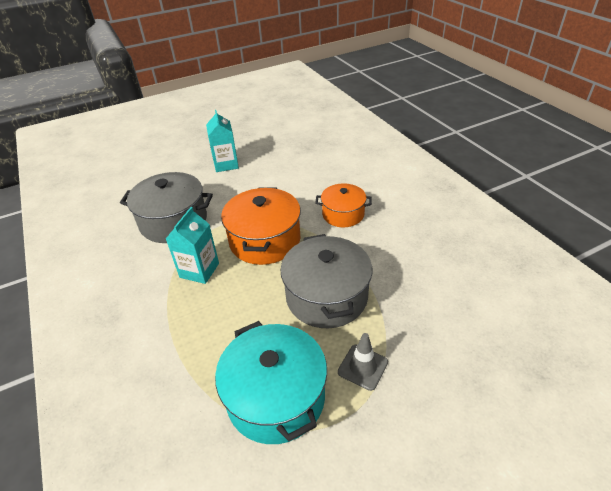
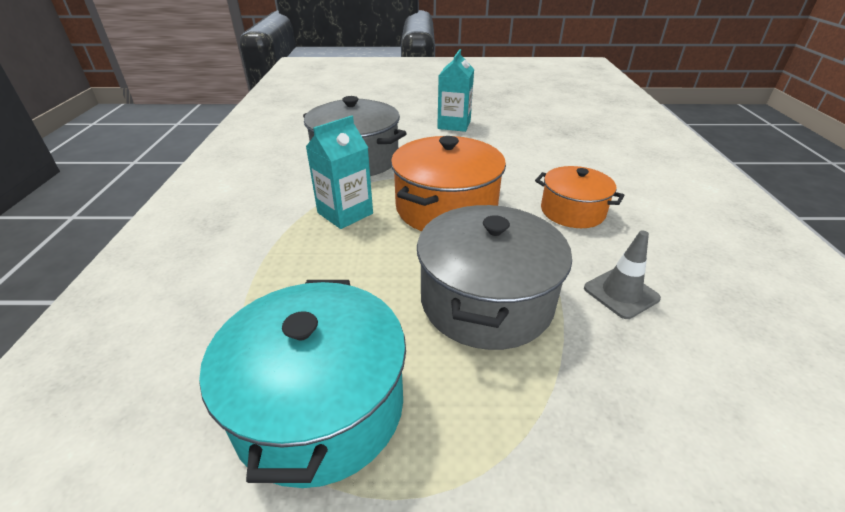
camera: 25 degrees right, 5 degrees down
grey traffic cone [338,333,388,391] -> grey traffic cone moved to [584,230,661,319]

